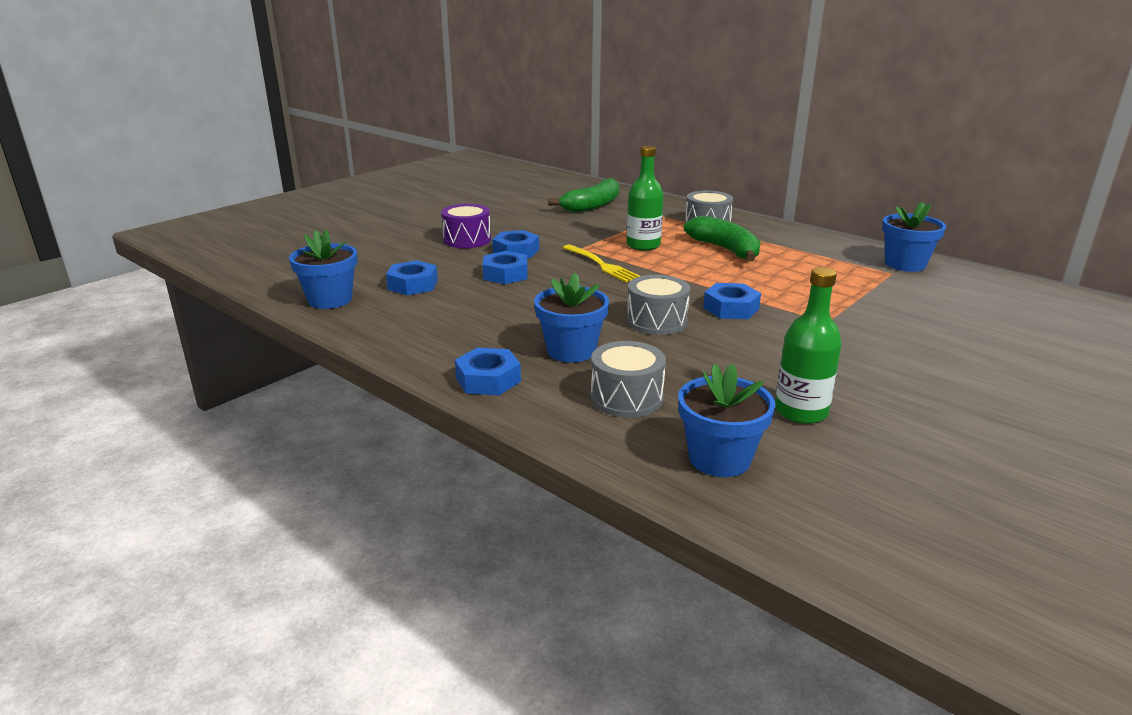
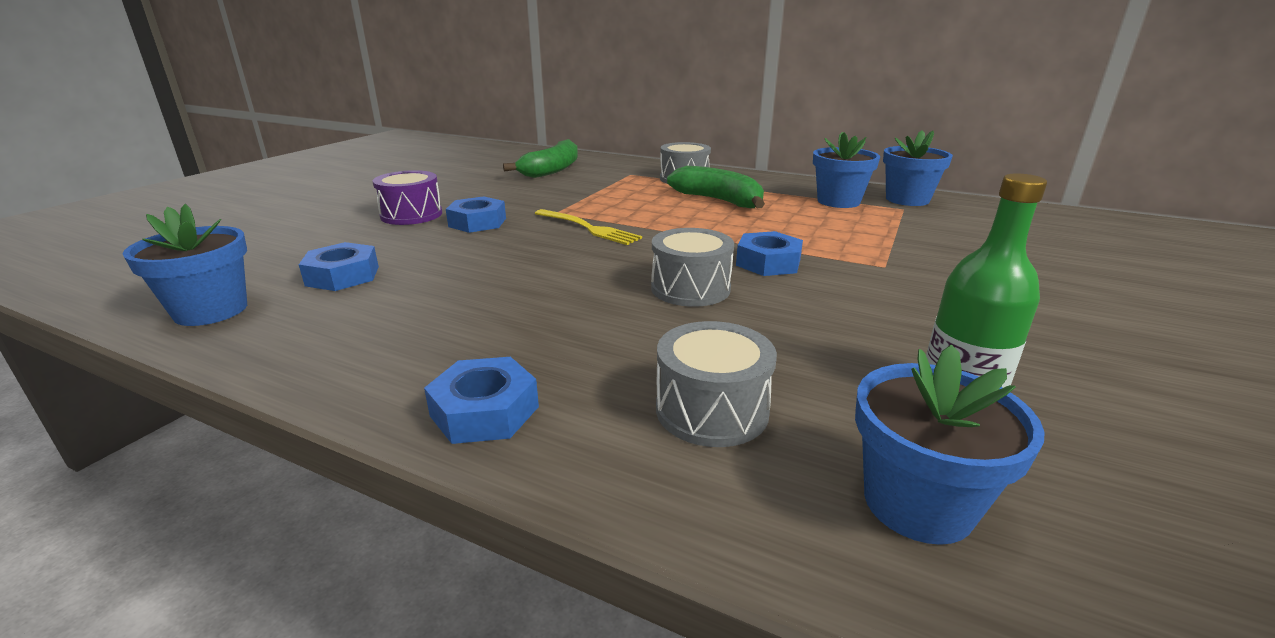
camera: 15 degrees left, 0 degrees up
blue nut [482,251,528,284] -> none
blue flower pot [534,273,609,363] -> blue flower pot moved to [813,132,880,208]
green bottle [627,146,664,251] -> none

